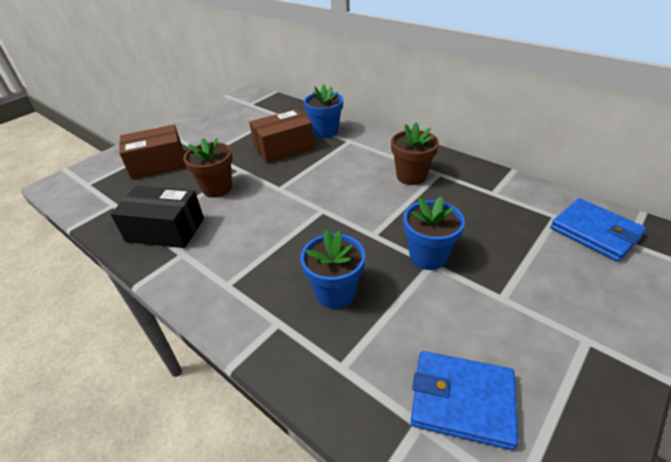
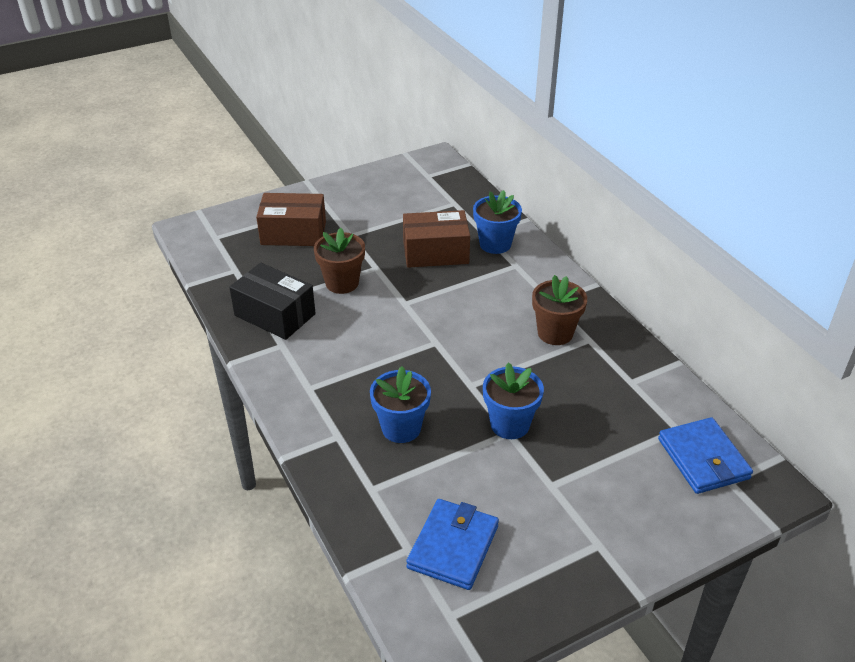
camera: 20 degrees right, 0 degrees up
blue wallet [411,351,519,450] -> blue wallet turned 75 degrees clockwise [406,499,499,590]

